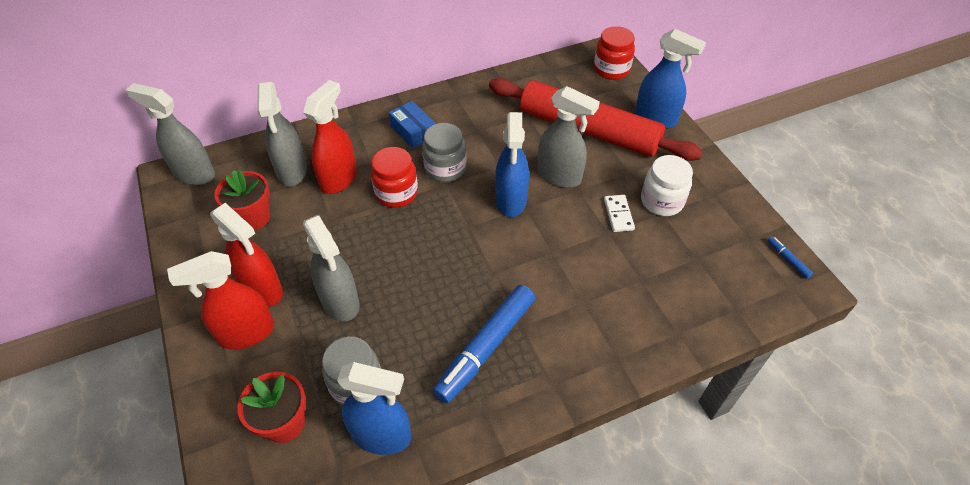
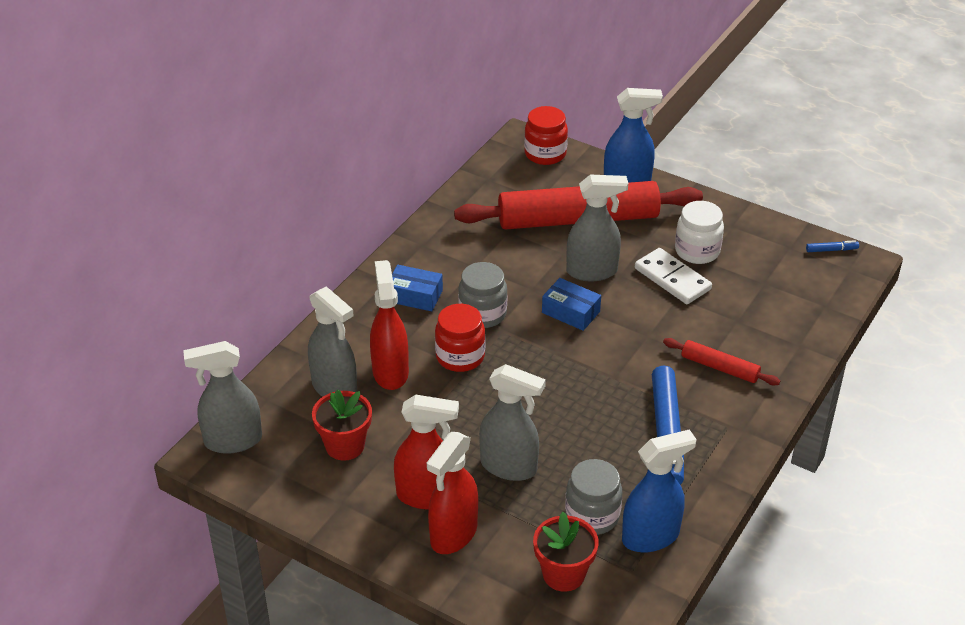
camera: 35 degrees left, 10 degrees down
blue spray bottle [495,112,529,217] -> blue box [542,278,601,331]
white domino [604,195,635,232] -> white domino [635,248,712,304], size x1.61
blue marker [768,236,813,279] -> blue marker turned 150 degrees clockwise [806,240,859,252]
none -> red rolling pin [663,338,780,386]

